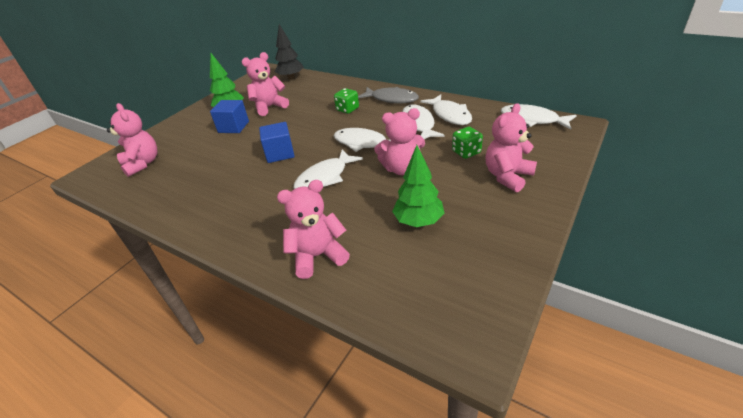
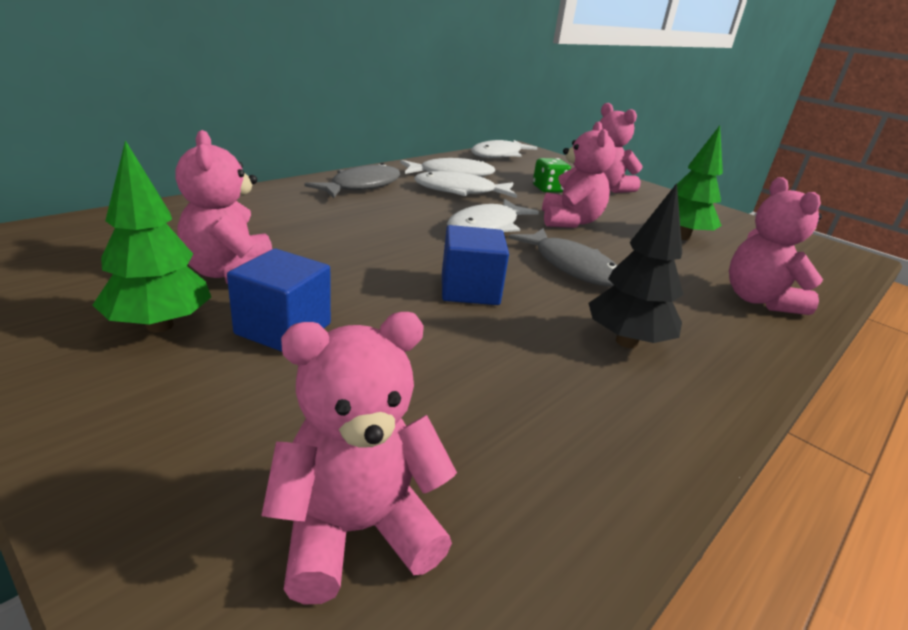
camera: 85 degrees left, 10 degrees down
black tree [275,24,304,80] -> black tree moved to [588,183,684,348]
white fish [293,149,363,189] -> grey fish [508,228,618,287]
green dice [334,88,359,114] -> none

